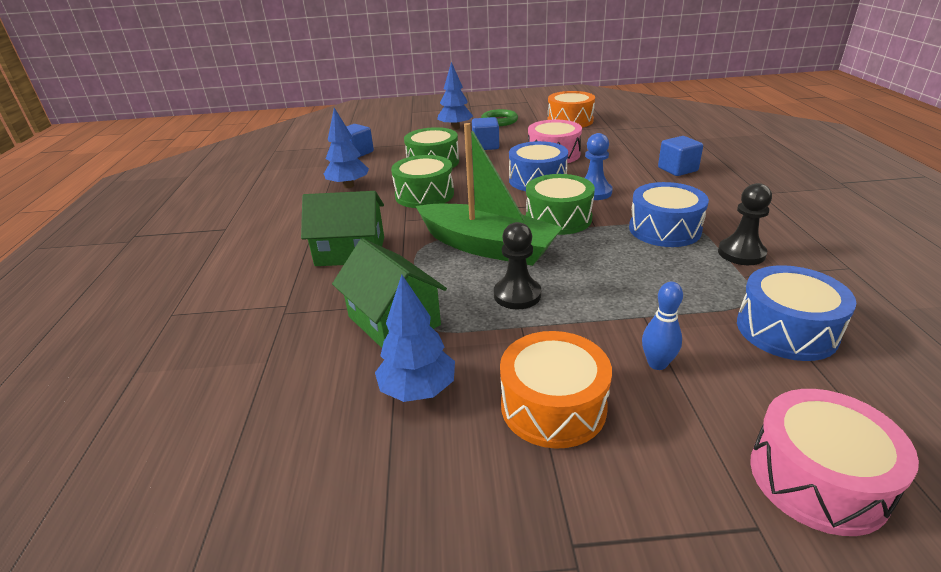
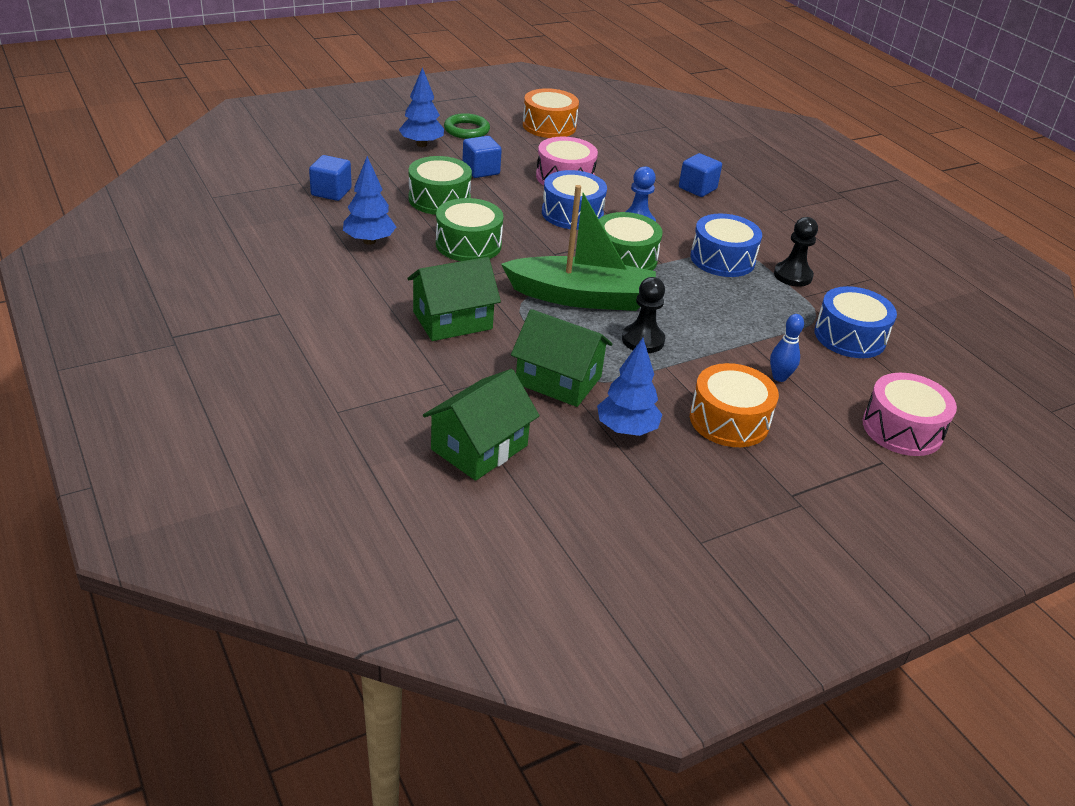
camera: 30 degrees left, 5 degrees up
none -> green house [423,369,540,481]

